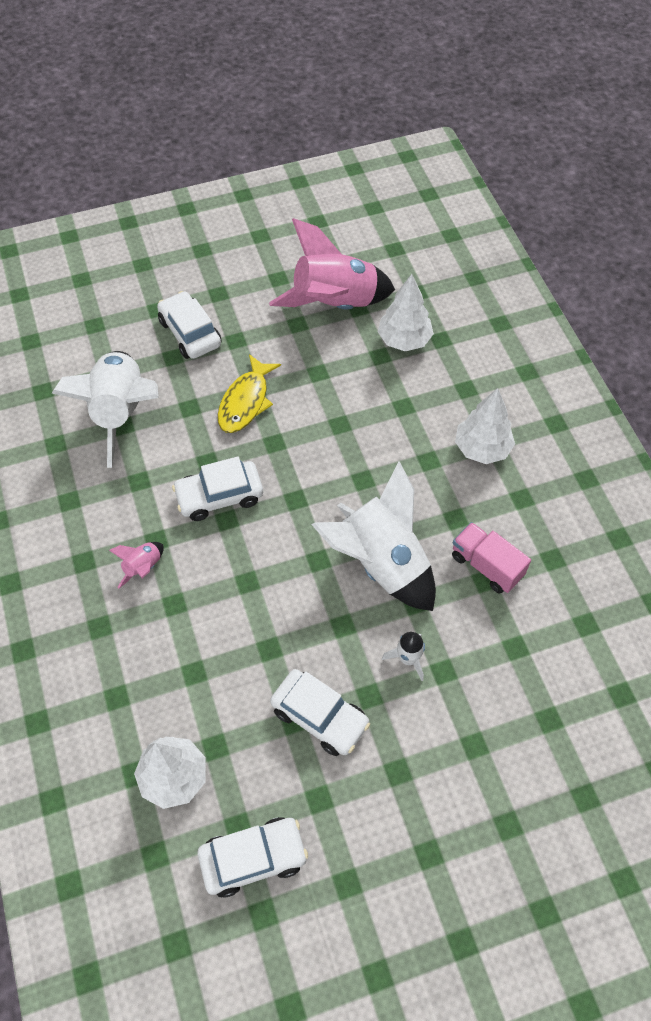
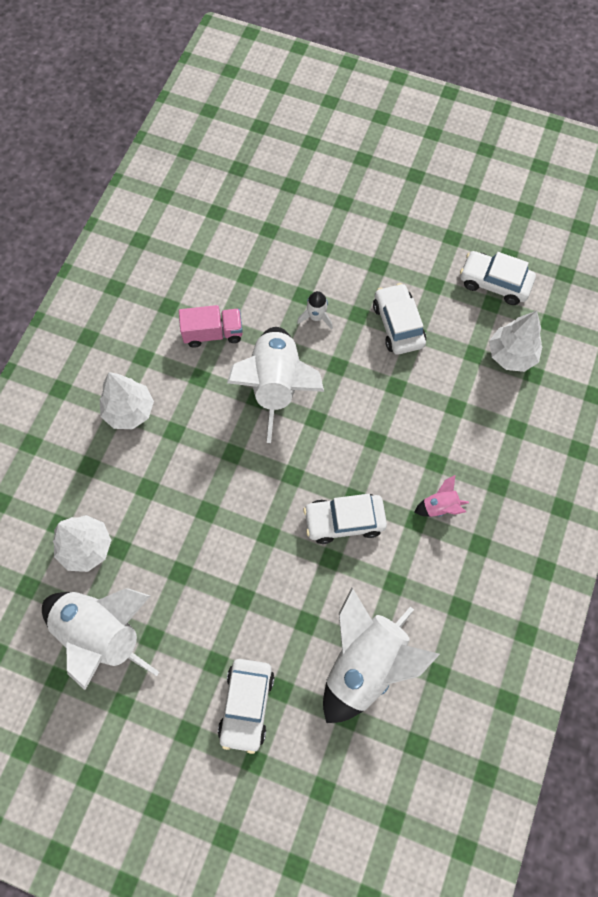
camera: 140 degrees left, 10 degrees up
white car [172,456,263,521] -> white car turned 150 degrees clockwise [303,494,387,544]
yellow fish [218,354,281,433] -> none
pink rocket [269,218,395,309] -> white rocket [42,588,159,690]
pink truck [452,522,531,593] -> pink truck turned 90 degrees counterclockwise [179,305,243,348]

